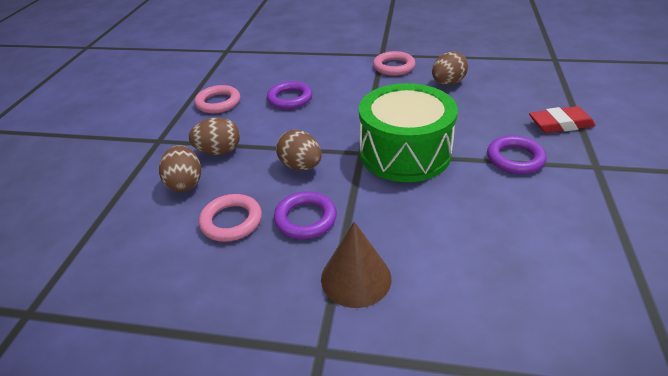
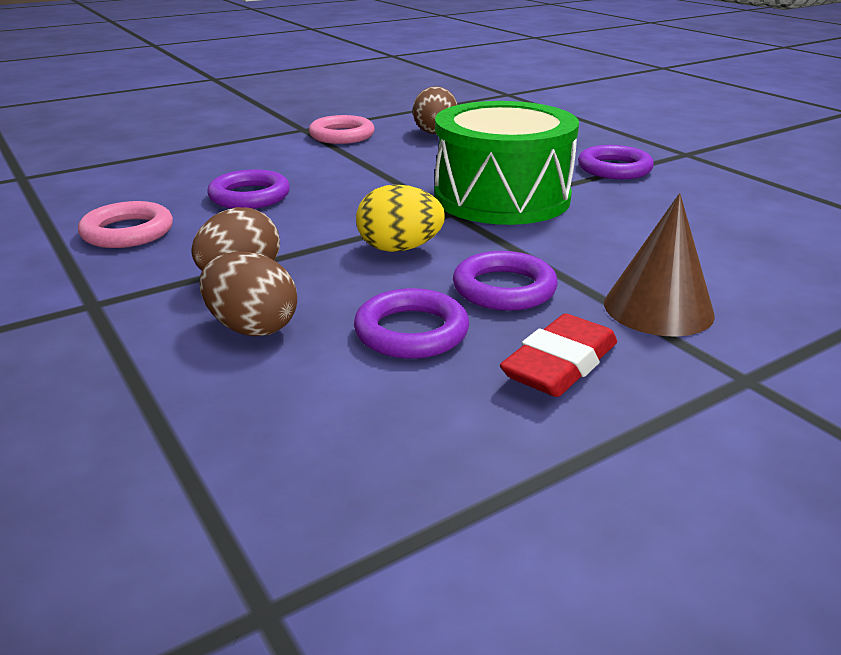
camera: 45 degrees left, 10 degrees down
pink ring [199,194,262,242] -> purple ring [354,288,469,359]
brown egg [276,130,321,170] -> yellow egg [356,184,445,252]
red eraser [529,106,596,133] -> red eraser moved to [500,313,617,397]

